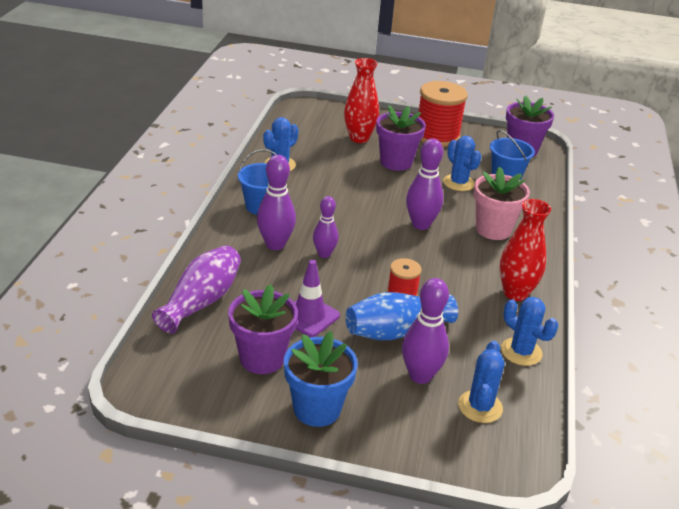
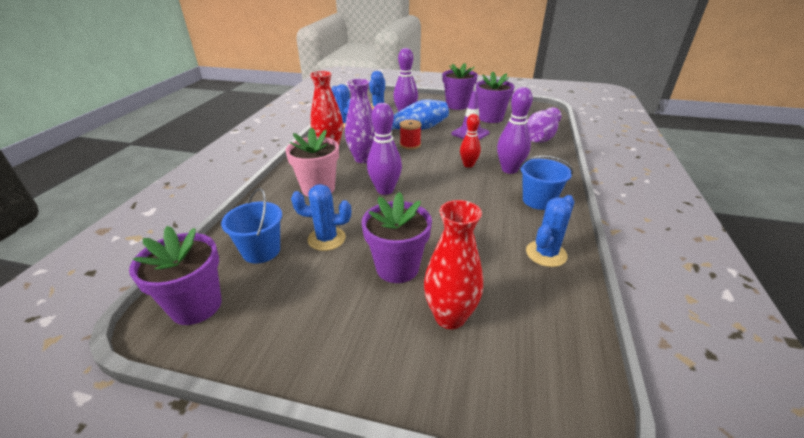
camera: 175 degrees left, 0 degrees up
blue flower pot [284,331,358,427] -> purple flower pot [442,63,478,110]
purple bowling pin [313,196,339,258] -> red bowling pin [460,114,481,168]
red spool [419,81,468,147] -> none
blue cactus [443,136,481,191] -> blue cactus turned 60 degrees counterclockwise [291,184,351,251]
none -> purple vase [345,79,375,163]

